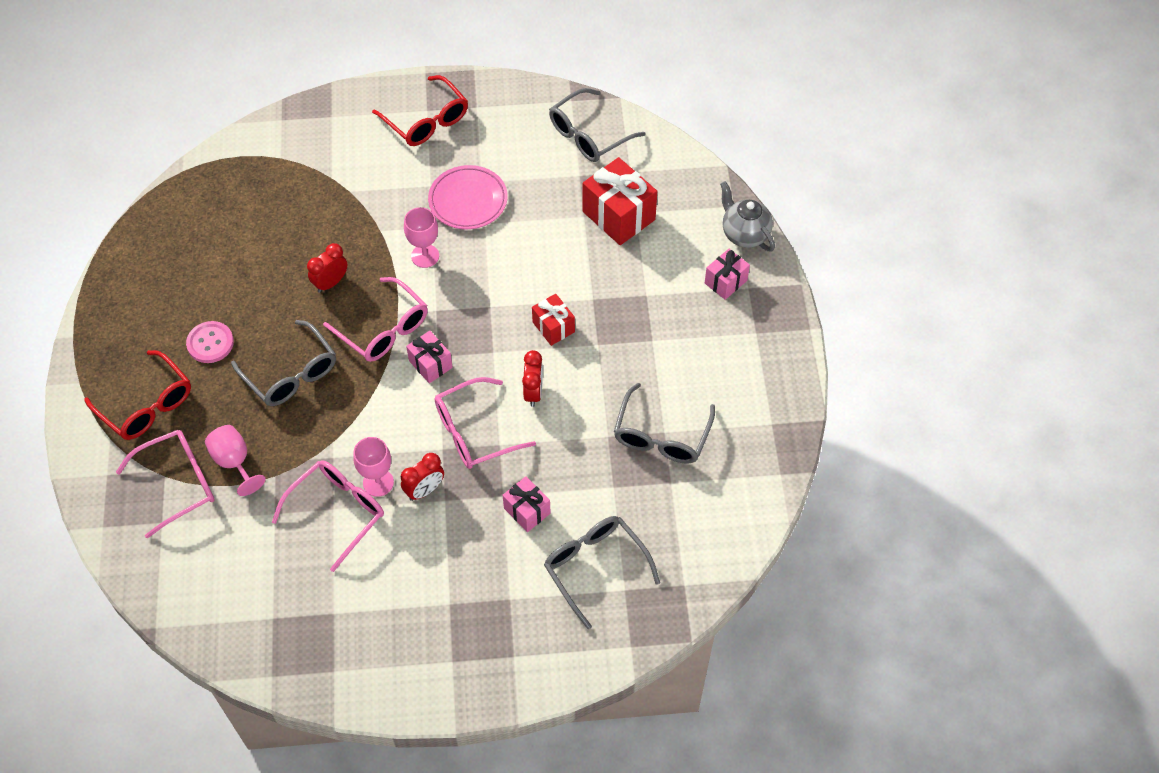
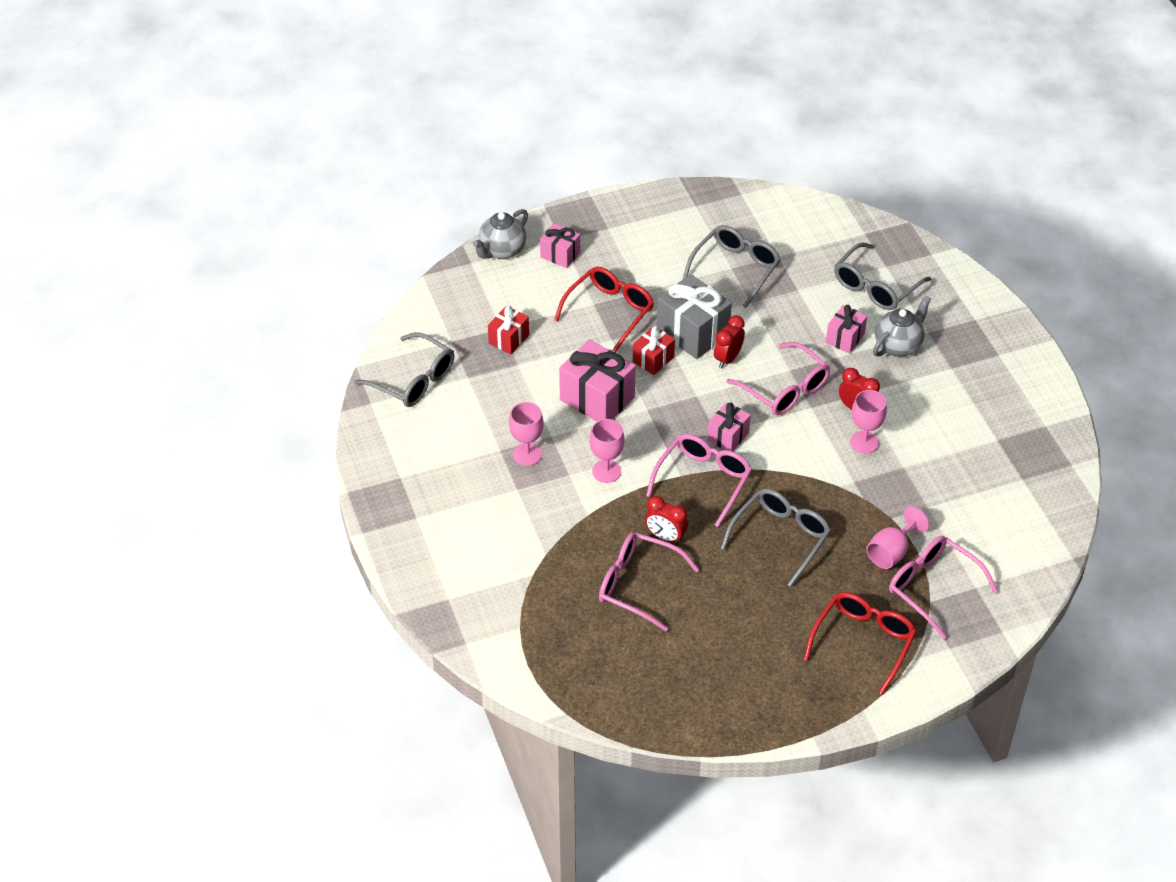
camera: 105 degrees left, 10 degrees down
pink button [186,321,234,363] -> none
pink glasses [272,460,384,572] -> pink glasses moved to [599,532,699,631]
red glasses [372,75,468,146] -> red glasses moved to [554,267,654,352]
pink plate [428,165,508,229] -> pink goblet [509,402,544,466]
red clock [522,350,543,407] -> red clock turned 45 degrees counterclockwise [714,315,745,368]
red gift [583,157,657,245] -> red gift [488,306,529,354], size x0.57
grey glasses [614,383,715,464] -> grey glasses turned 60 degrees counterclockwise [683,225,781,308]
none -> pink gift [559,339,636,421]
none -> grey gift [657,274,732,359]
none -> grey teapot [873,295,931,357]

